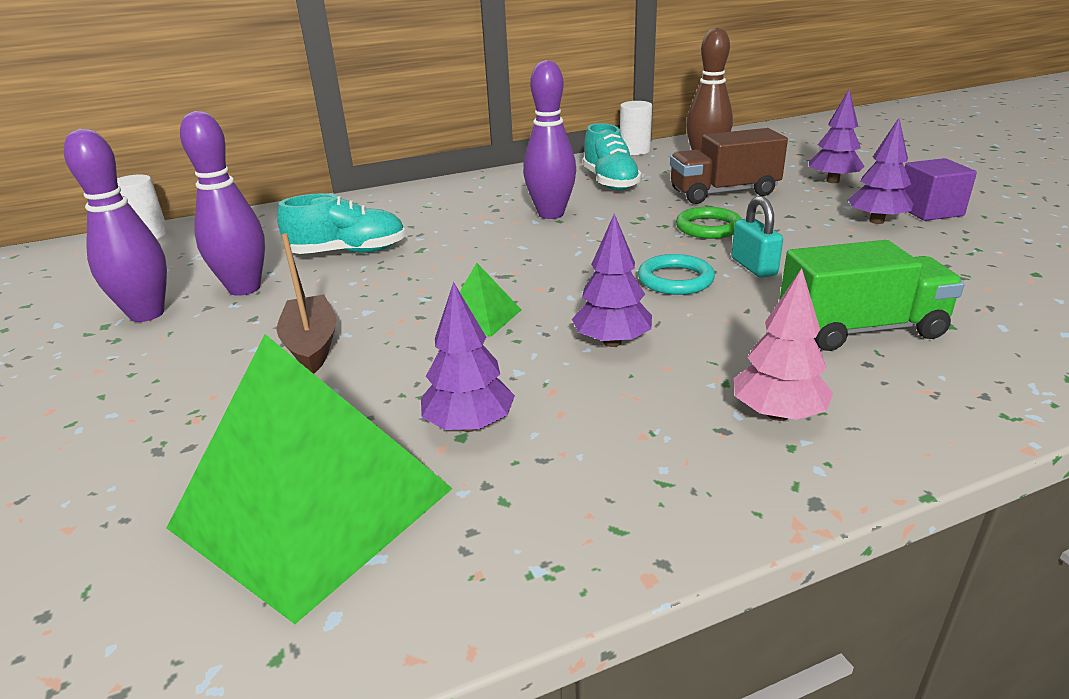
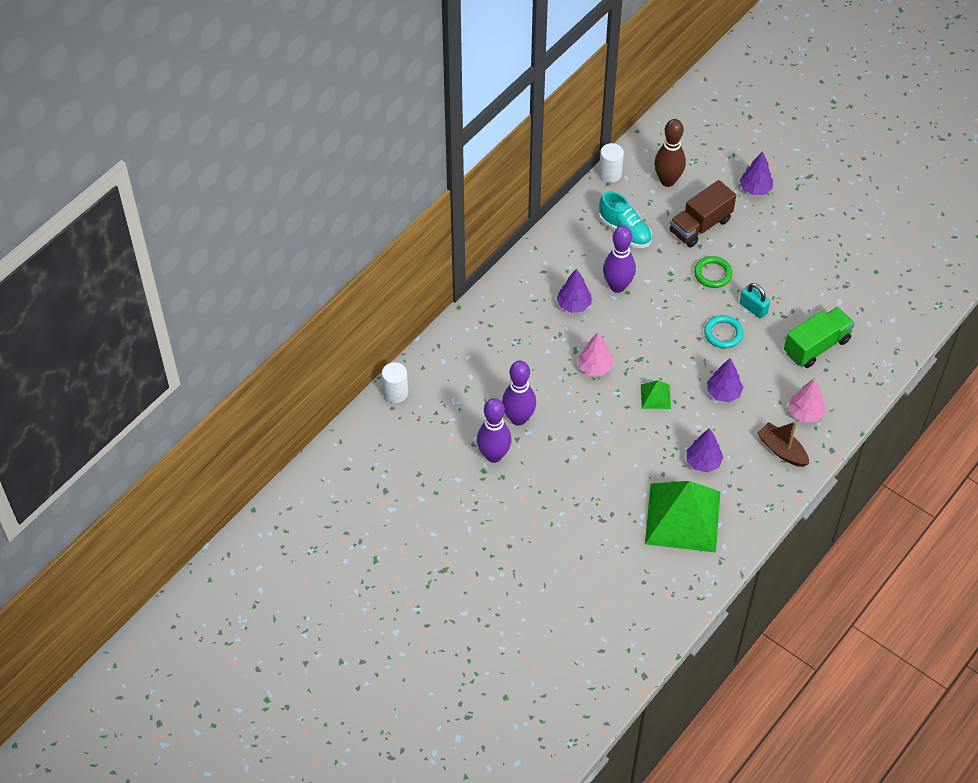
camera: 30 degrees left, 25 degrees up
turquoise shoe [277,193,406,254] -> none
brown boat [277,233,337,374] -> brown boat moved to [757,421,809,467]
purple tree [848,118,913,224] -> purple tree moved to [556,269,592,313]
purple cube [904,158,977,221] -> none
none -> pink tree [577,332,614,376]

